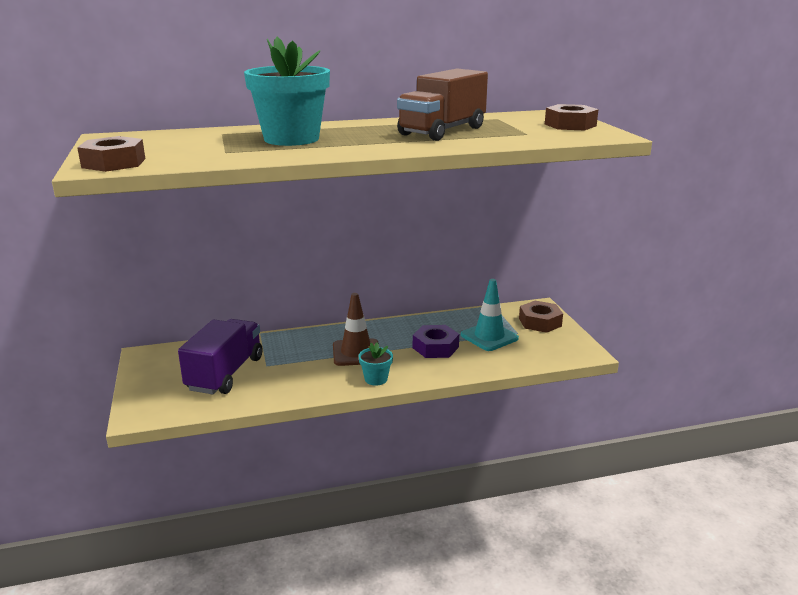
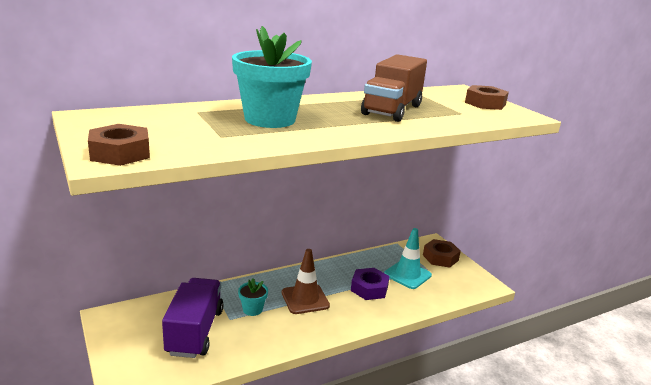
camera: 15 degrees left, 0 degrees up
turquoise flower pot [359,342,393,386] -> turquoise flower pot moved to [238,278,268,316]

